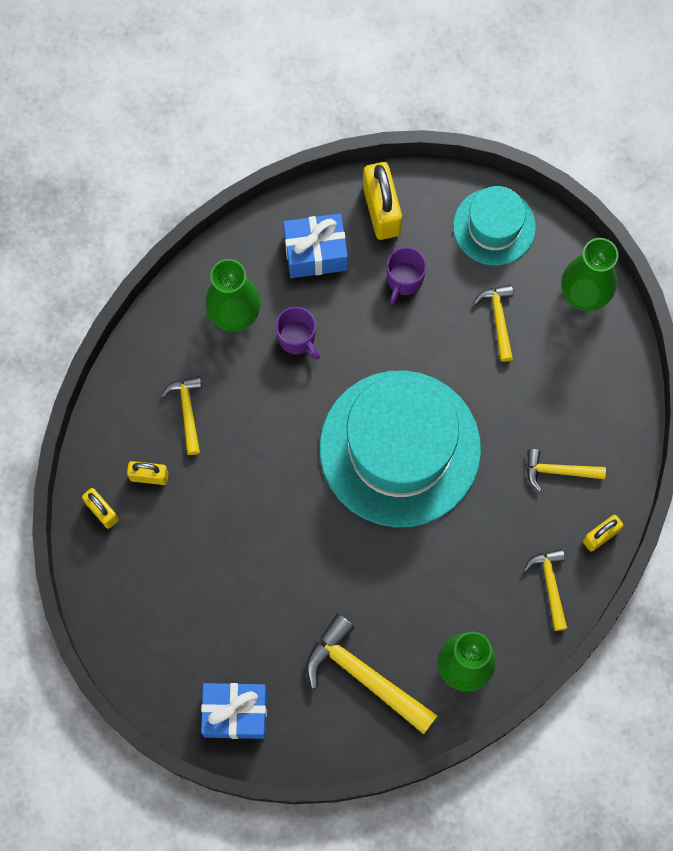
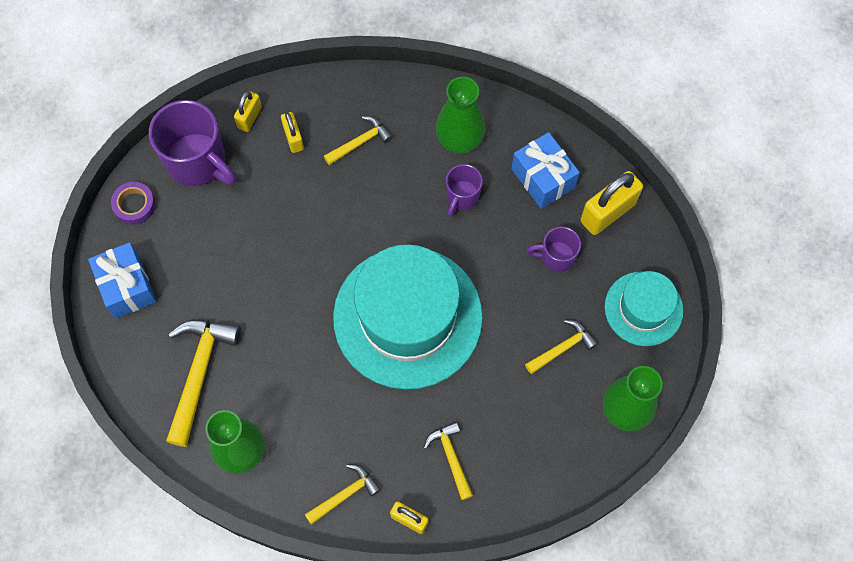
camera: 65 degrees right, 5 degrees down
none -> purple tape [111,182,156,225]
none -> purple mug [149,100,236,186]

